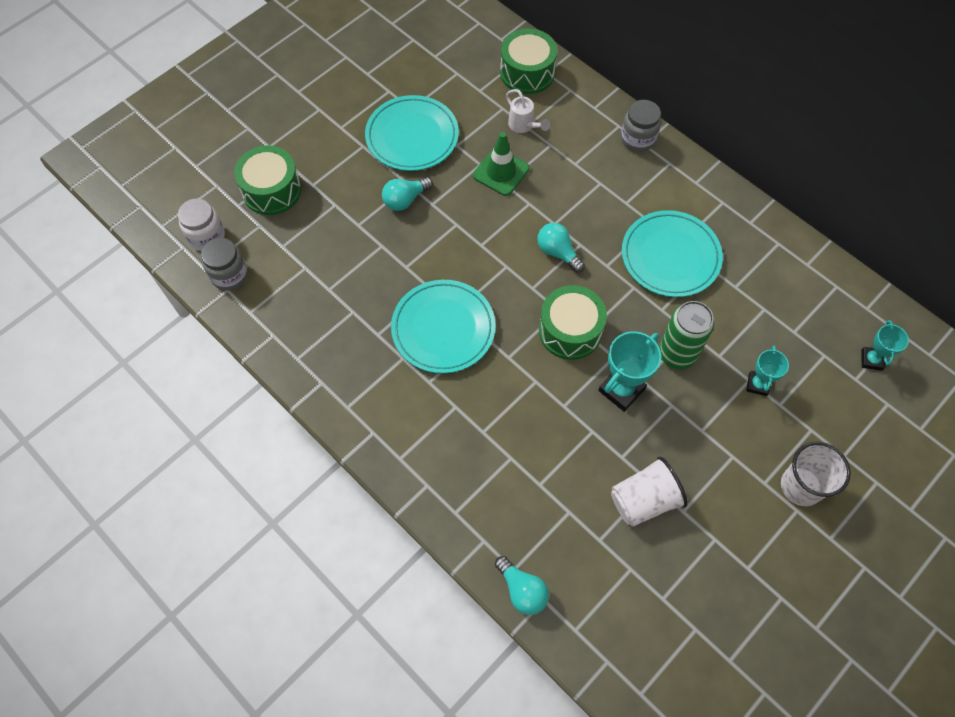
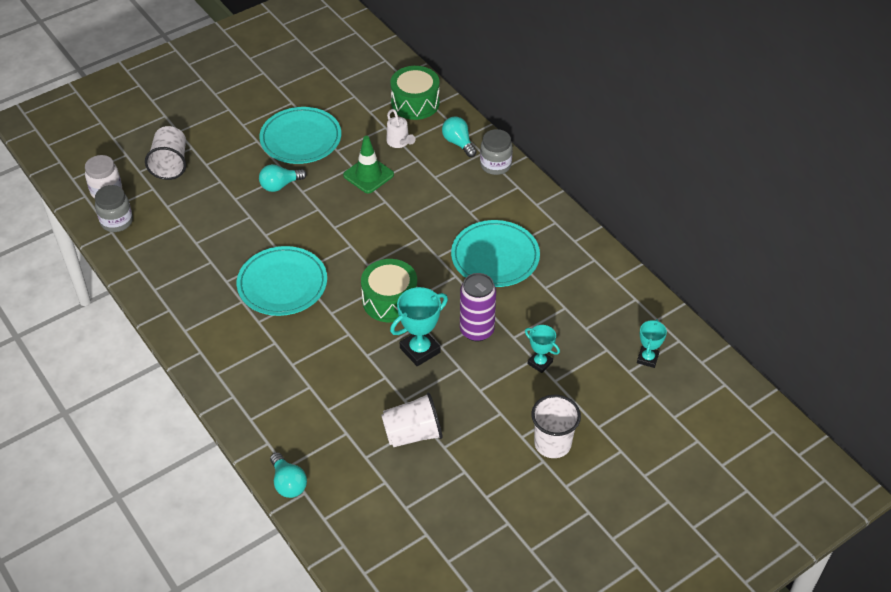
camera: 10 degrees right, 15 degrees down
green drum [234,145,301,215] -> white cup [145,126,186,180]
turquoise light bulb [537,223,585,273] -> turquoise light bulb moved to [442,117,477,157]
green can [659,301,714,369] -> purple can [460,273,496,341]
turquoise trophy [746,346,789,396] -> turquoise trophy turned 75 degrees counterclockwise [525,325,560,373]

